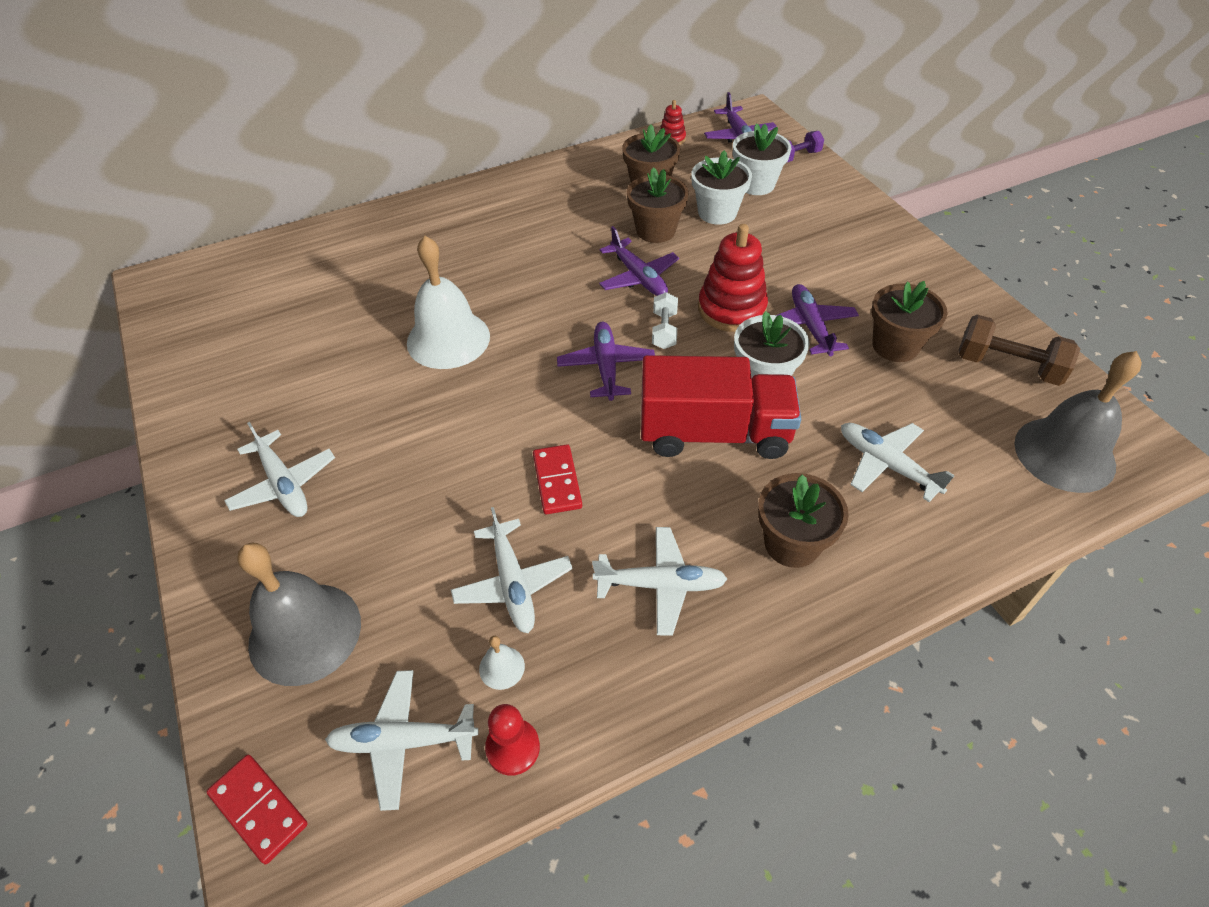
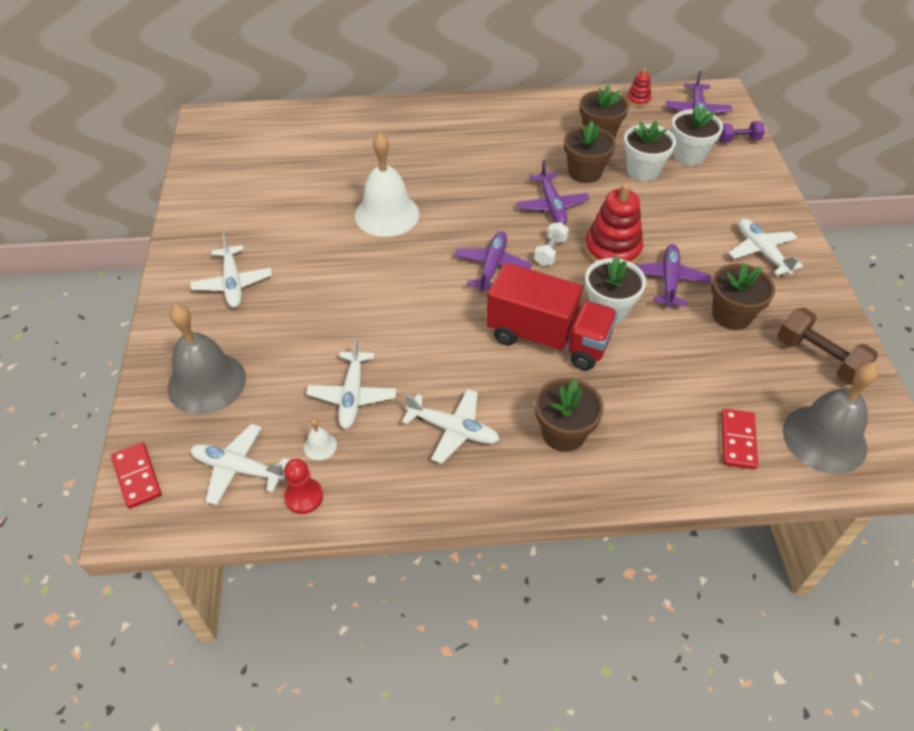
camera: 20 degrees right, 0 degrees up
red domino [533,444,582,514] -> red domino moved to [721,409,758,469]
white plane [841,423,954,502] -> white plane moved to [729,218,803,276]

